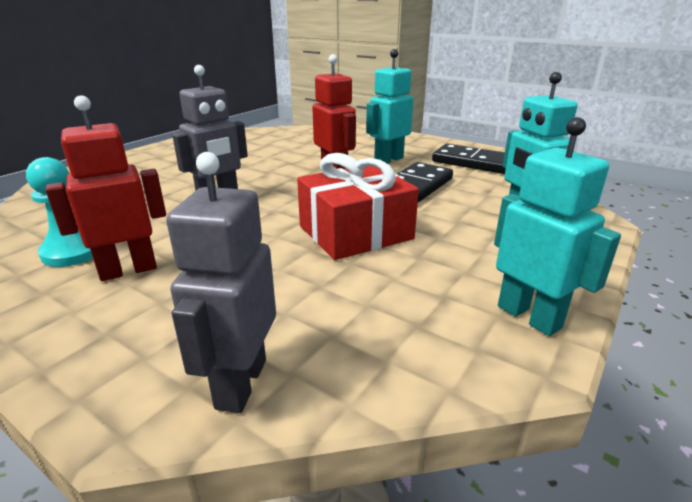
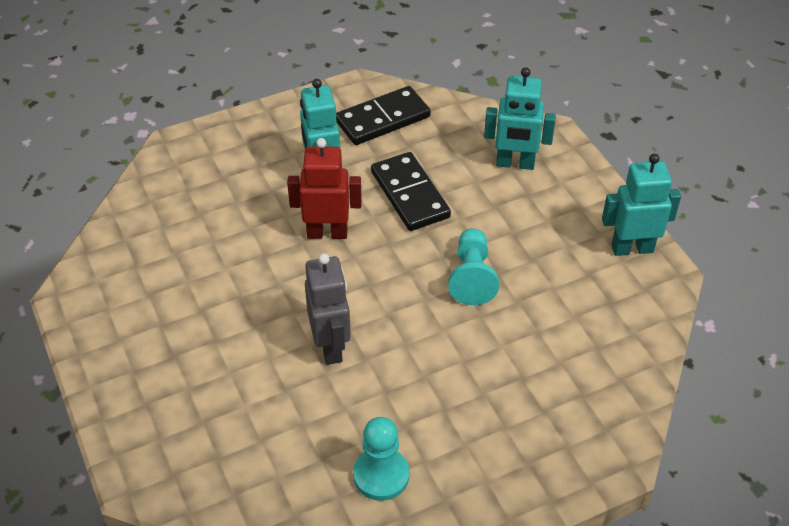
camera: 60 degrees left, 20 degrees up
red robot [45,95,166,281] -> none
grey robot [166,152,276,413] -> none
red gift [297,153,419,260] -> turquoise pawn [448,228,499,305]

